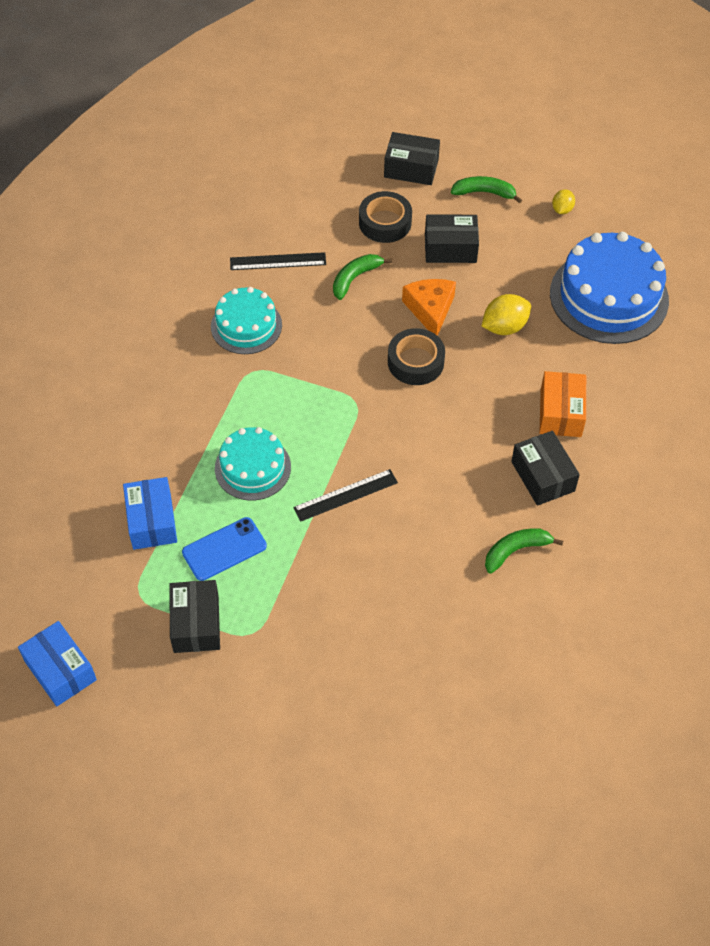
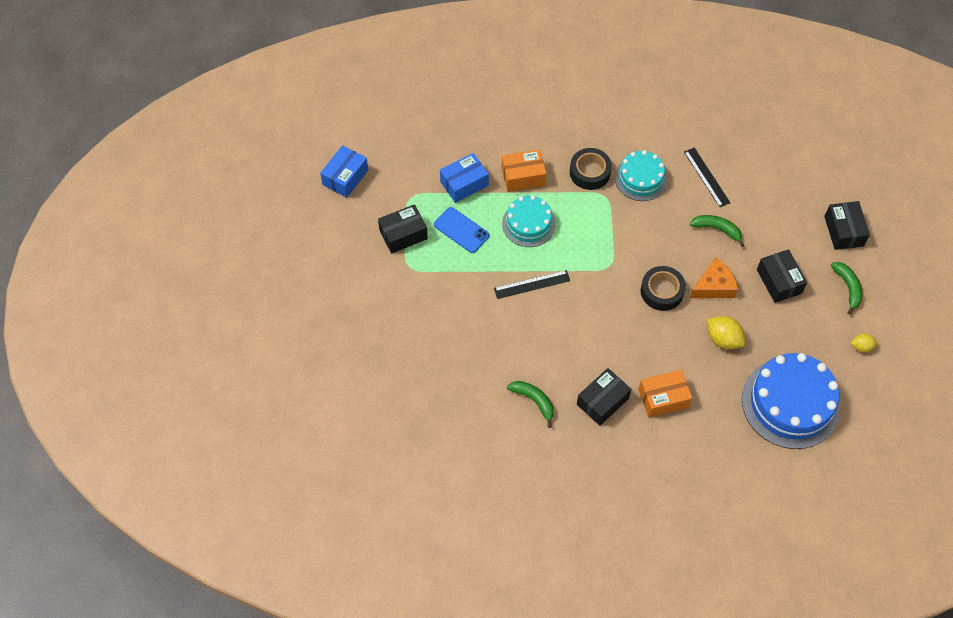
camera: 70 degrees right, 5 degrees up
black ruler [293,469,398,522] -> black ruler turned 60 degrees counterclockwise [494,270,570,299]
black tape [359,191,412,243] -> black tape moved to [570,148,612,190]
none -> orange box [501,149,546,192]

